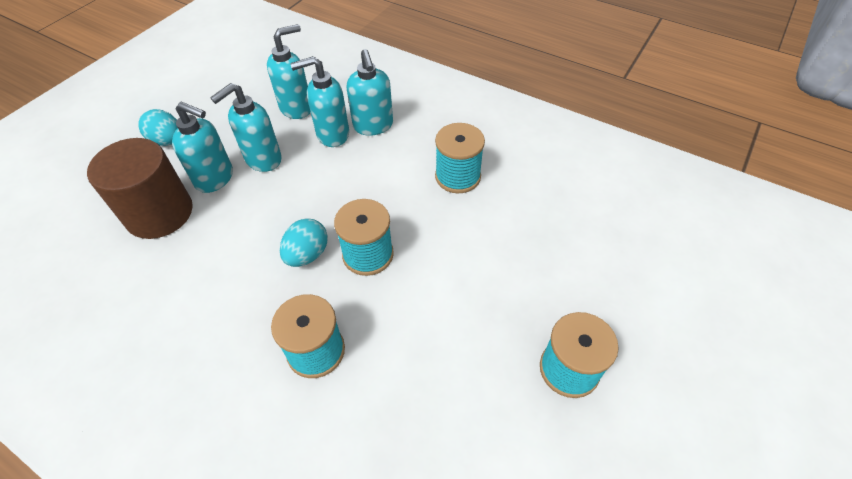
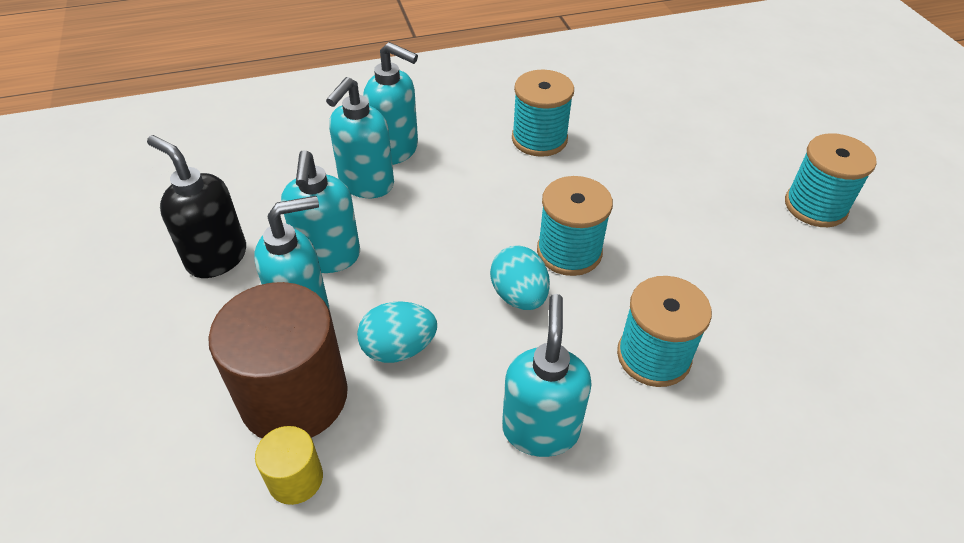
camera: 50 degrees left, 5 degrees down
turquoise egg [138,109,178,146] -> turquoise egg moved to [357,301,437,363]
turquoise soap dispenser [267,24,311,119] -> turquoise soap dispenser moved to [502,294,592,457]
none -> black soap dispenser [147,135,246,278]
none -> yellow cylinder [255,426,323,505]

